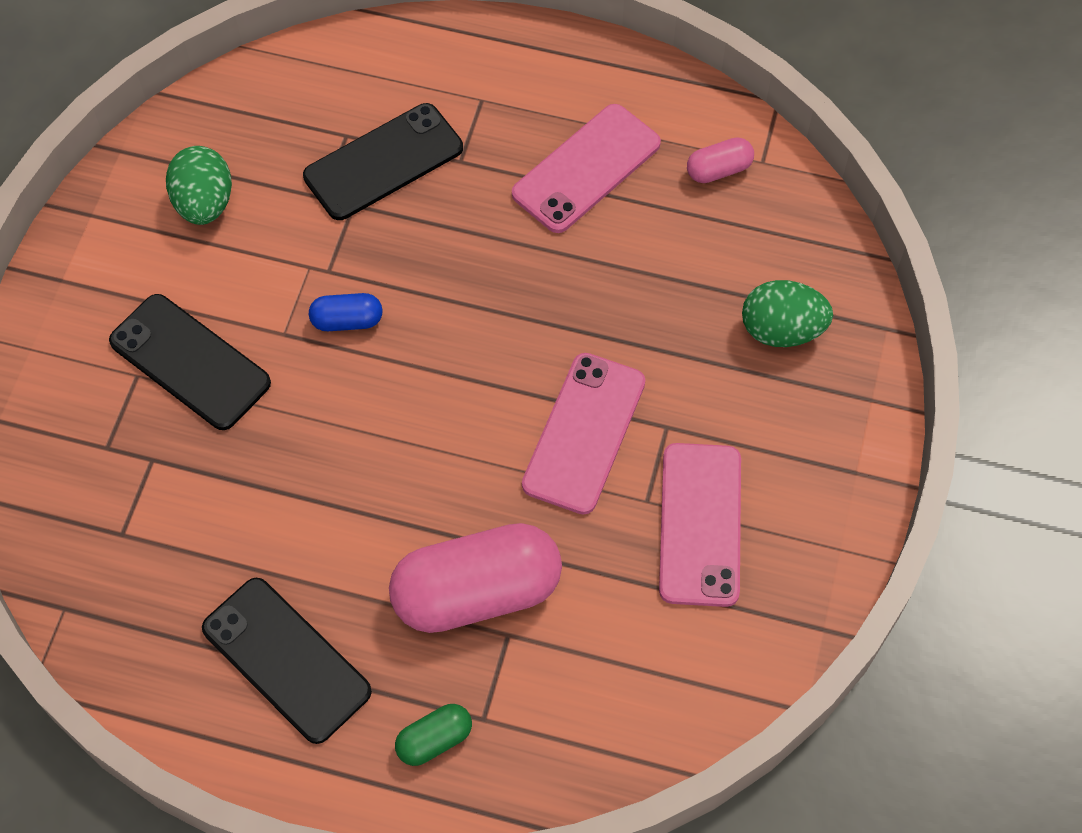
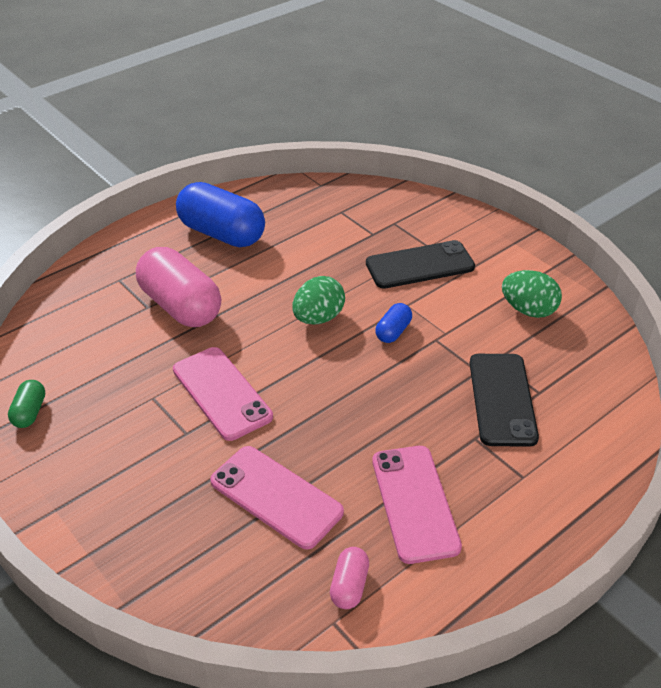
camera: 125 degrees right, 20 degrees down
black phone [202,578,372,744] -> blue capsule [176,182,265,247]
pink capsule [389,523,562,633] -> pink capsule turned 60 degrees counterclockwise [136,247,221,327]
green capsule [395,704,472,766] -> green capsule moved to [8,380,45,428]
pink phone [659,443,741,607] -> pink phone moved to [210,446,344,549]
green egg [742,280,833,347] -> green egg moved to [292,276,345,325]

